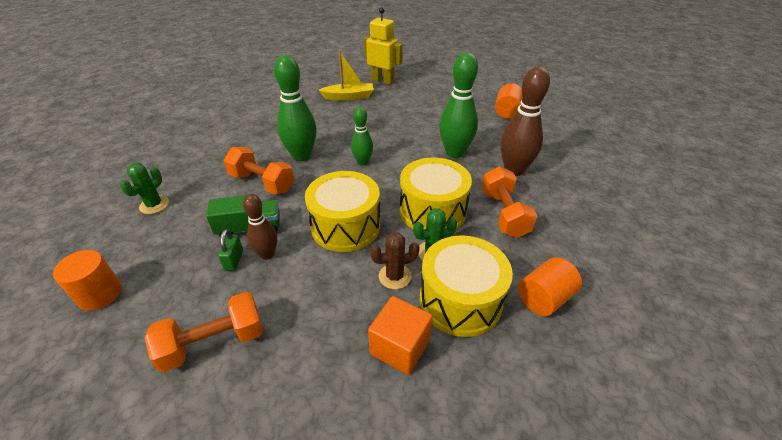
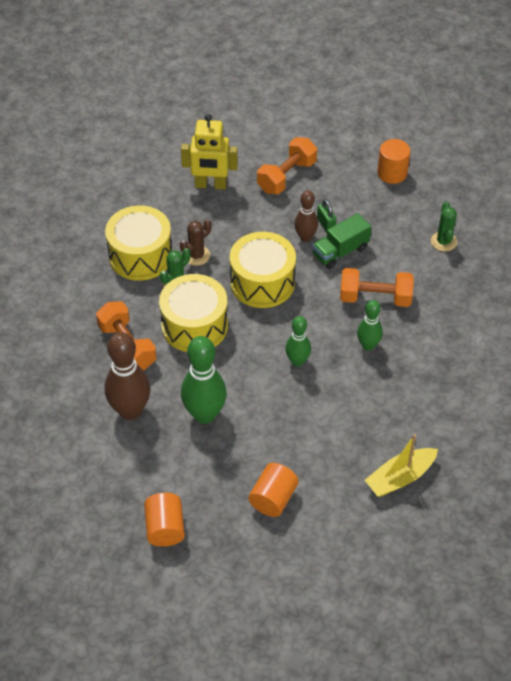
camera: 155 degrees right, 10 degrees up
green bowling pin [274,55,317,161] -> green bowling pin [357,300,383,351], size x0.59
yellow robot [364,7,403,85] -> yellow robot moved to [181,114,238,190]
orange cube [368,296,433,375] -> none
orange cylinder [518,257,582,316] -> orange cylinder moved to [248,463,299,517]

